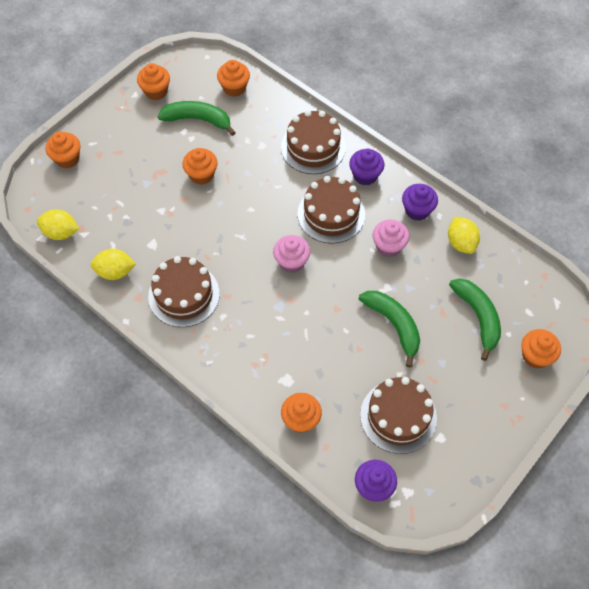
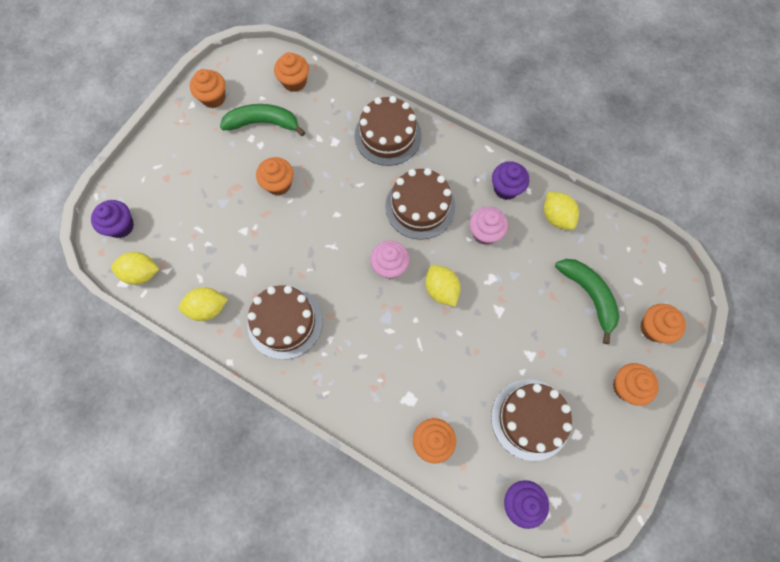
camera: 10 degrees left, 10 degrees up
orange cupcake [45,132,80,169] -> orange cupcake moved to [613,363,659,406]
purple cupcake [349,149,384,185] -> purple cupcake moved to [91,200,134,238]
green banana [359,291,420,367] -> none
none -> yellow lemon [425,265,461,307]

